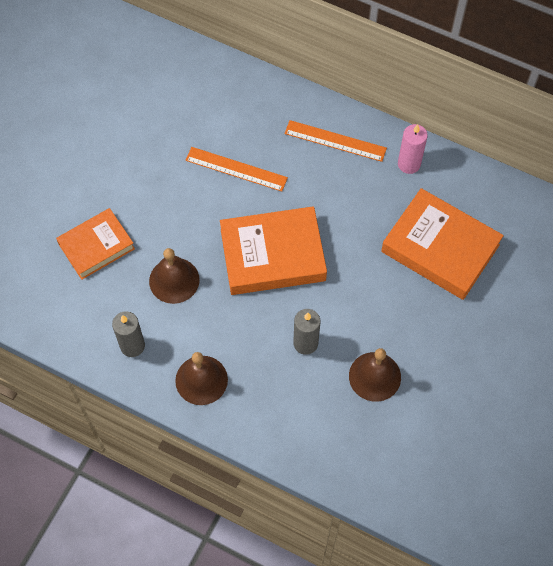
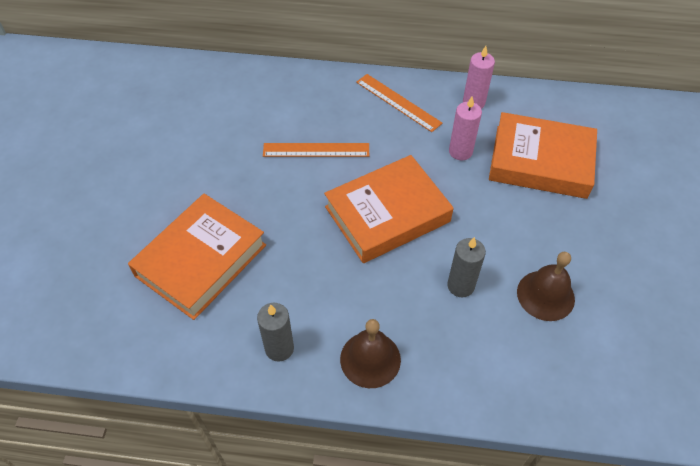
camera: 20 degrees left, 10 degrees down
orange book [56,208,135,280] -> orange book [128,194,266,320], size x1.55
brown bell [149,248,200,304] -> none
orange ruler [285,120,387,162] -> orange ruler turned 45 degrees clockwise [356,74,442,132]
none -> pink candle [449,97,482,160]

